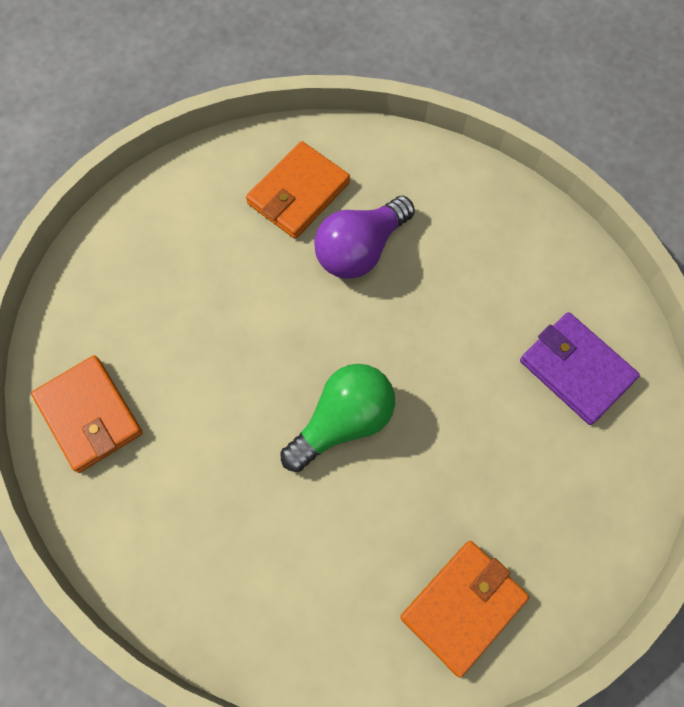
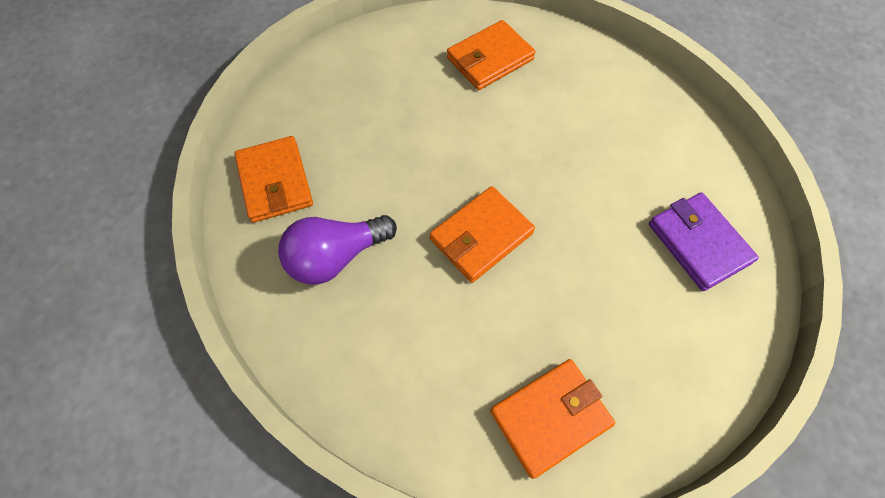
camera: 15 degrees right, 5 degrees down
green light bulb [280,364,395,472] -> orange wallet [430,186,535,283]
purple light bulb [314,196,415,279] -> purple light bulb moved to [278,215,397,285]

